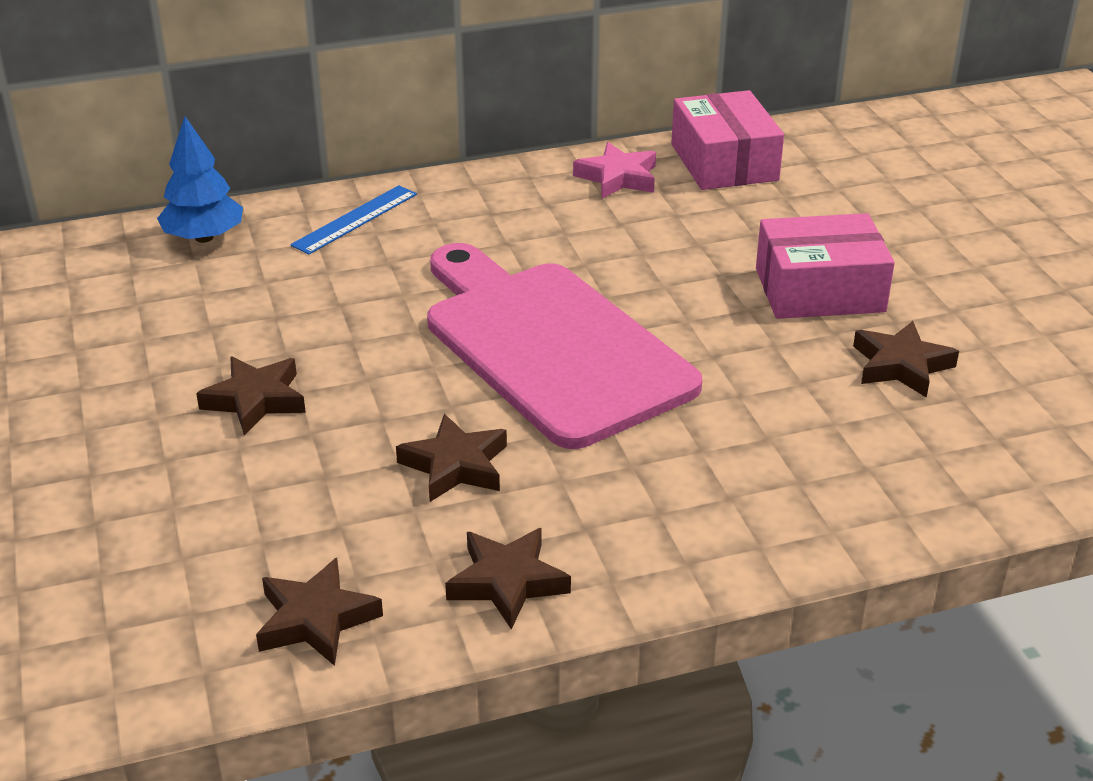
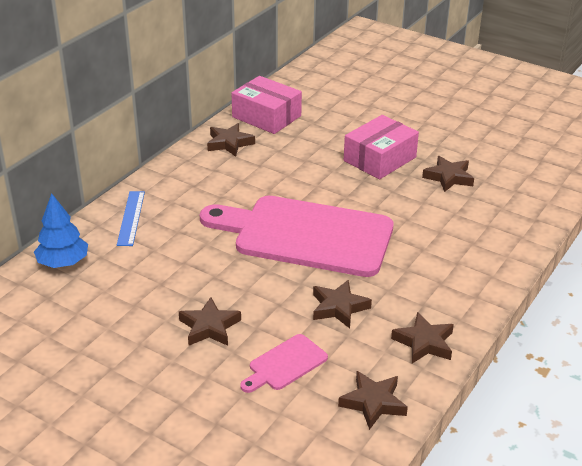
camera: 40 degrees left, 0 degrees up
pink star [573,142,656,199] -> brown star [207,123,255,157]
none -> pink cutting board [240,334,328,393]

